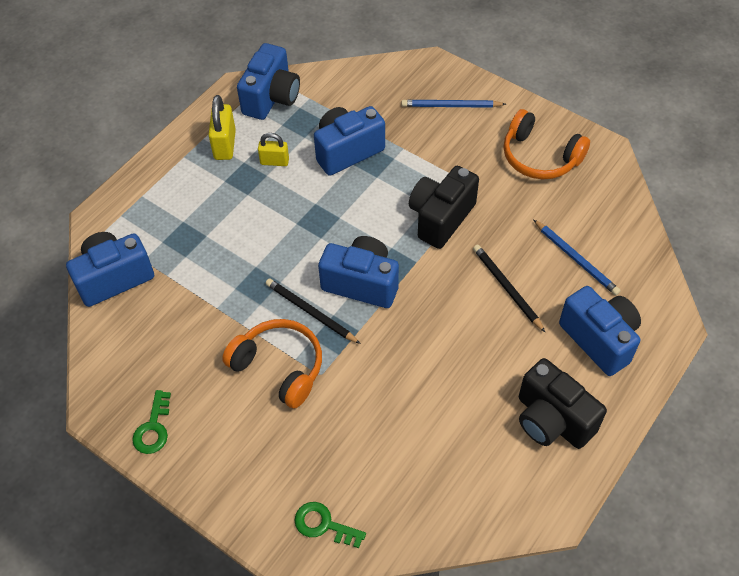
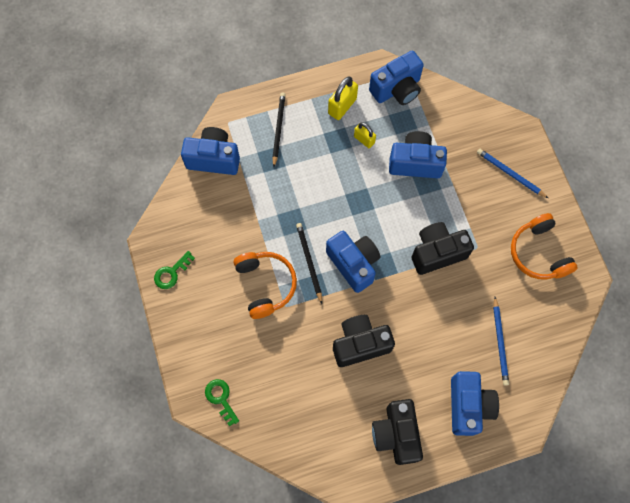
camera: 35 degrees right, 15 degrees up
black pencil [473,245,545,332] -> black pencil moved to [272,92,286,167]
none -> black camera [333,315,395,367]

